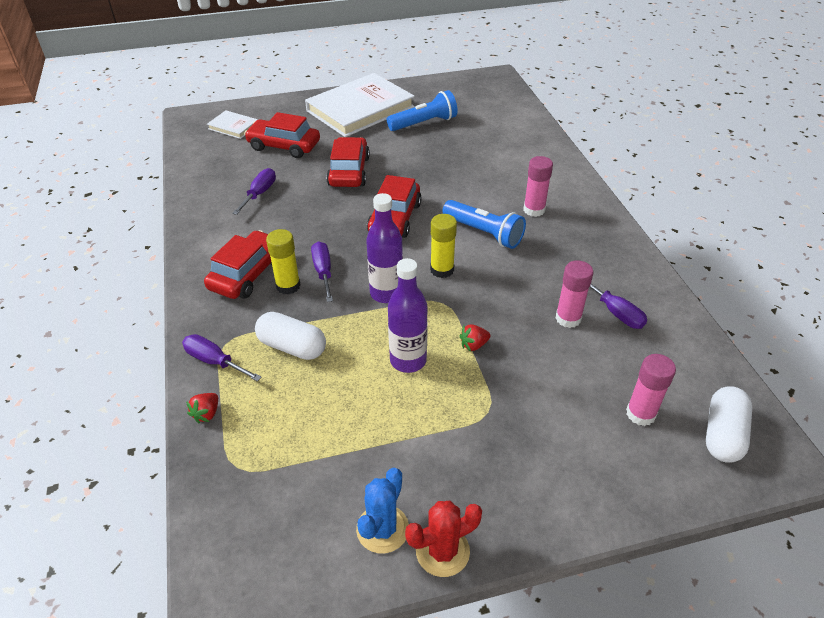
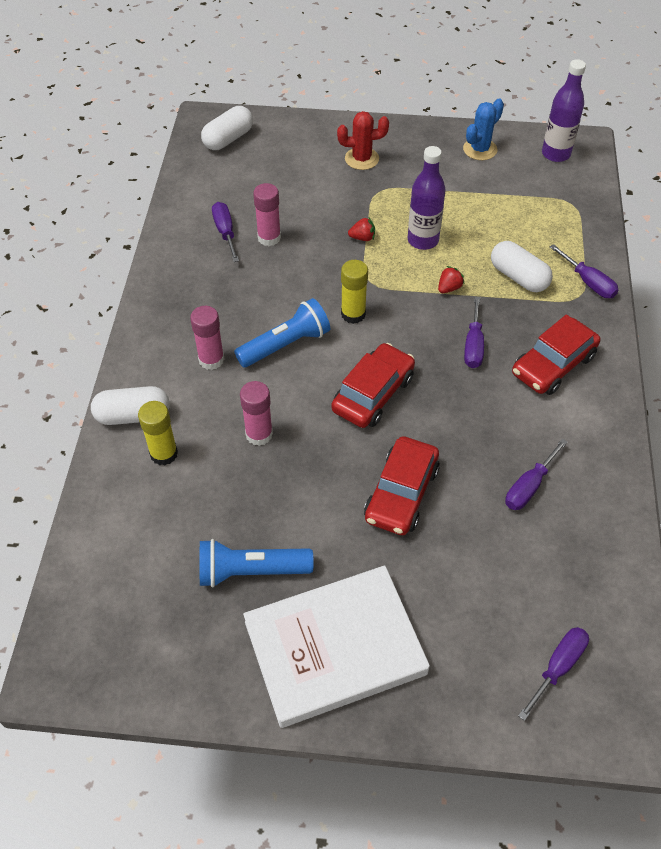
camera: 160 degrees left, 10 degrees up
red strawberry [186,393,218,423] -> red strawberry moved to [438,266,465,293]
white book [207,110,258,139] -> purple screwdriver [518,627,589,721]
red car [244,112,320,158] -> none
yellow glue stick [266,229,300,294] -> yellow glue stick moved to [138,401,178,466]
purple bottle [366,193,403,303] -> purple bottle moved to [542,59,586,162]
red cactus [405,501,482,577] -> red cactus moved to [337,111,389,170]
blue flashlight [443,200,526,249] -> blue flashlight turned 90 degrees clockwise [234,298,330,367]
pink glue stick [626,354,676,426] -> pink glue stick moved to [240,381,273,446]
none -> white capsule [91,386,170,425]

